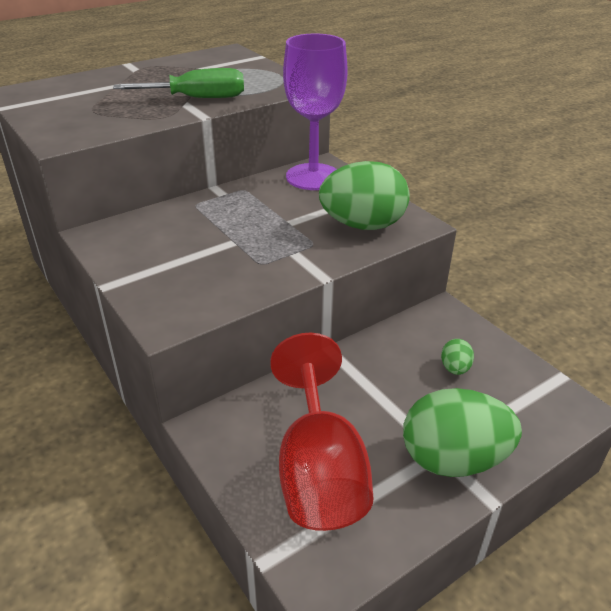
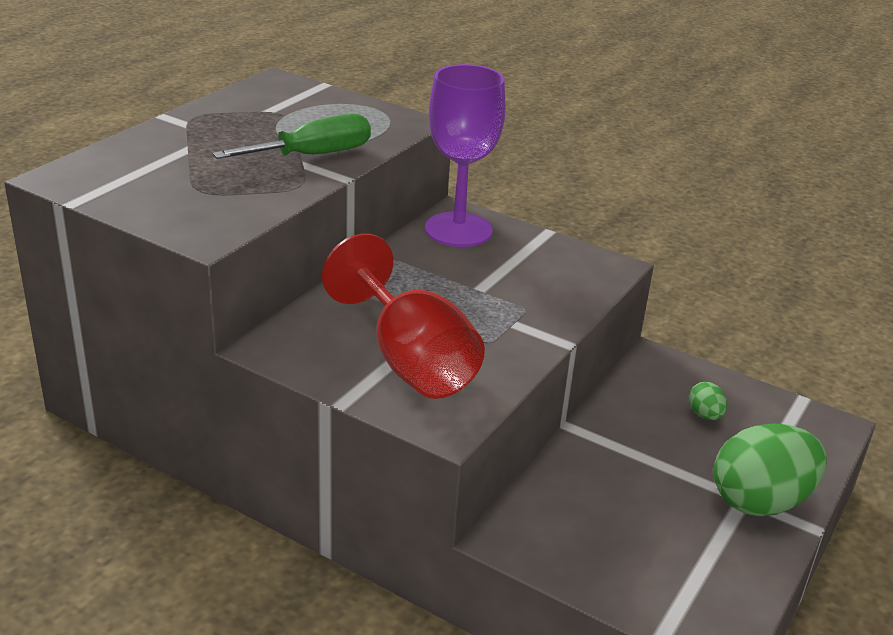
camera: 25 degrees left, 5 degrees down
red goblet [270,333,374,531] -> red goblet moved to [322,234,485,399]
green egg [319,161,410,230] -> none

